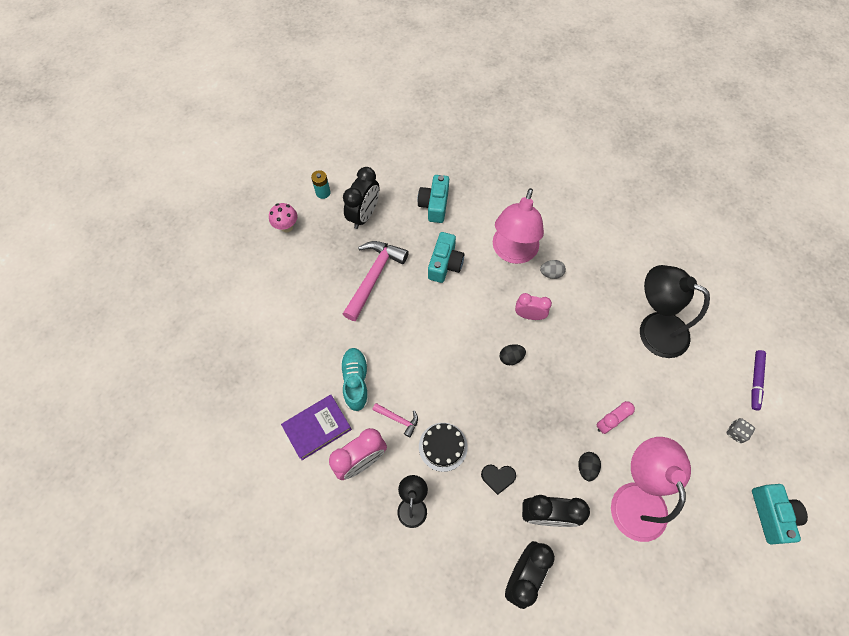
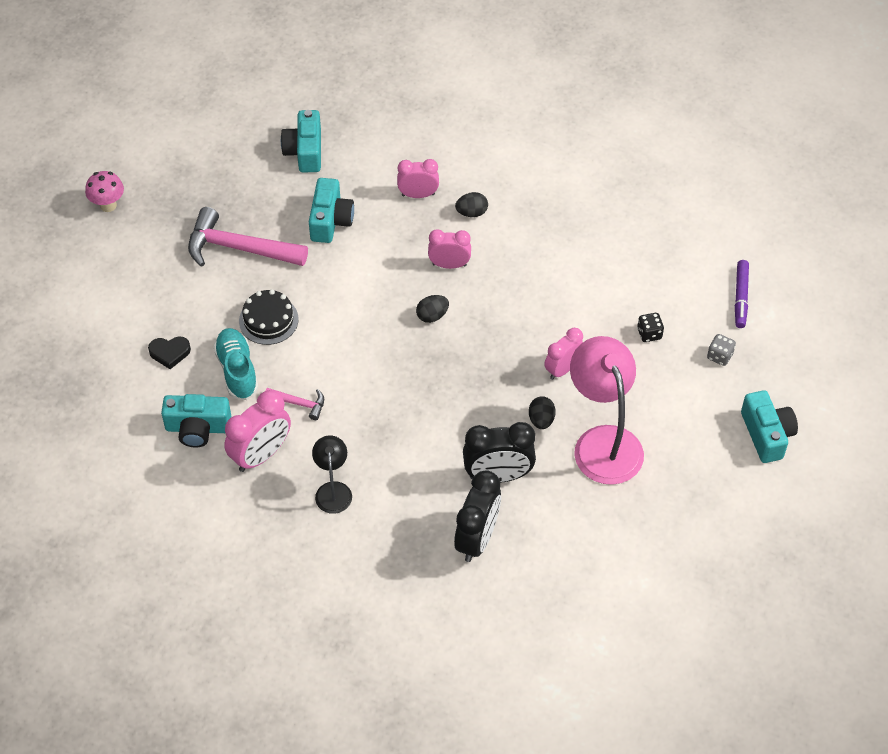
camera: 10 degrees left, 10 degrees down
purple book [281,395,352,460] -> turquoise camera [161,394,231,447]
turquoise battery [311,170,331,199] -> none
black clock [343,167,379,229] -> none
pink hammer [343,241,409,321] -> pink hammer turned 90 degrees counterclockwise [188,207,308,267]
black cake [419,423,468,472] -> black cake moved to [239,289,299,345]
black heart [481,464,516,495] -> black heart moved to [148,336,191,369]
pink lamp [493,188,544,264] -> pink clock [397,159,439,198]
grey egg [540,260,566,279] -> black egg [455,192,488,217]
black lamp [640,265,710,358] -> none
none -> black dice [637,313,664,342]

